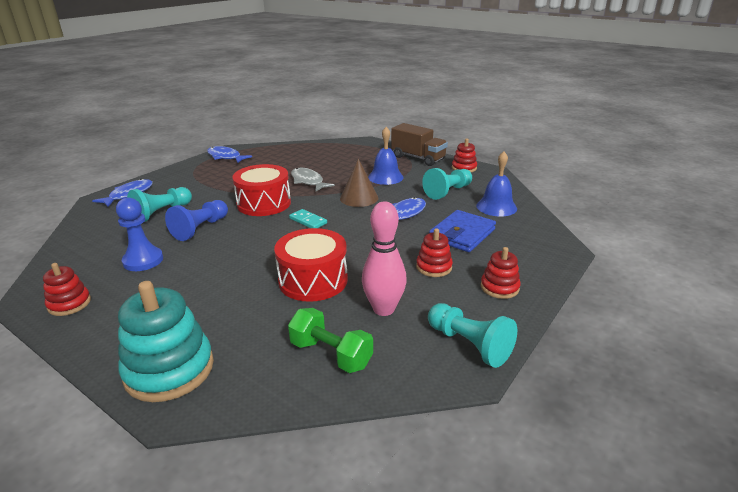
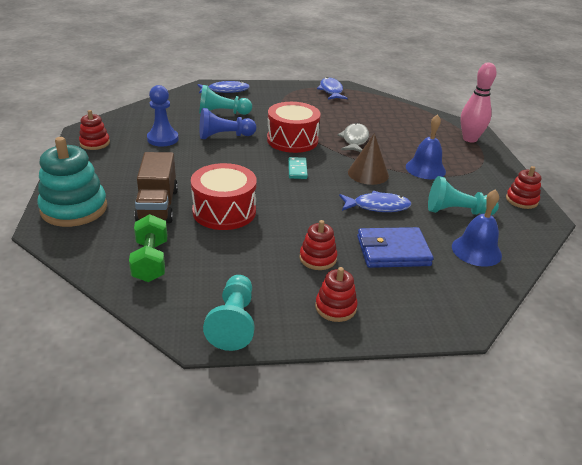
camera: 45 degrees right, 5 degrees up
pink bowling pin [362,201,407,316] -> pink bowling pin moved to [460,63,497,142]
brown truck [391,123,448,166] -> brown truck moved to [134,152,178,223]

